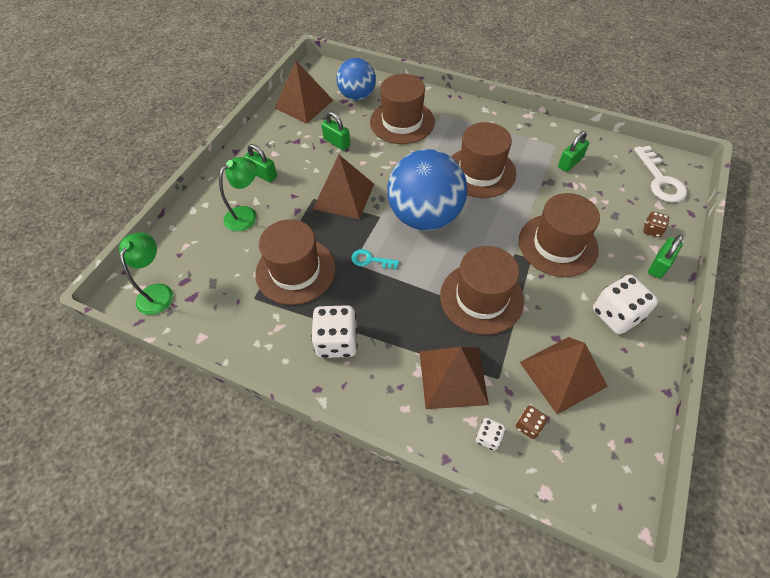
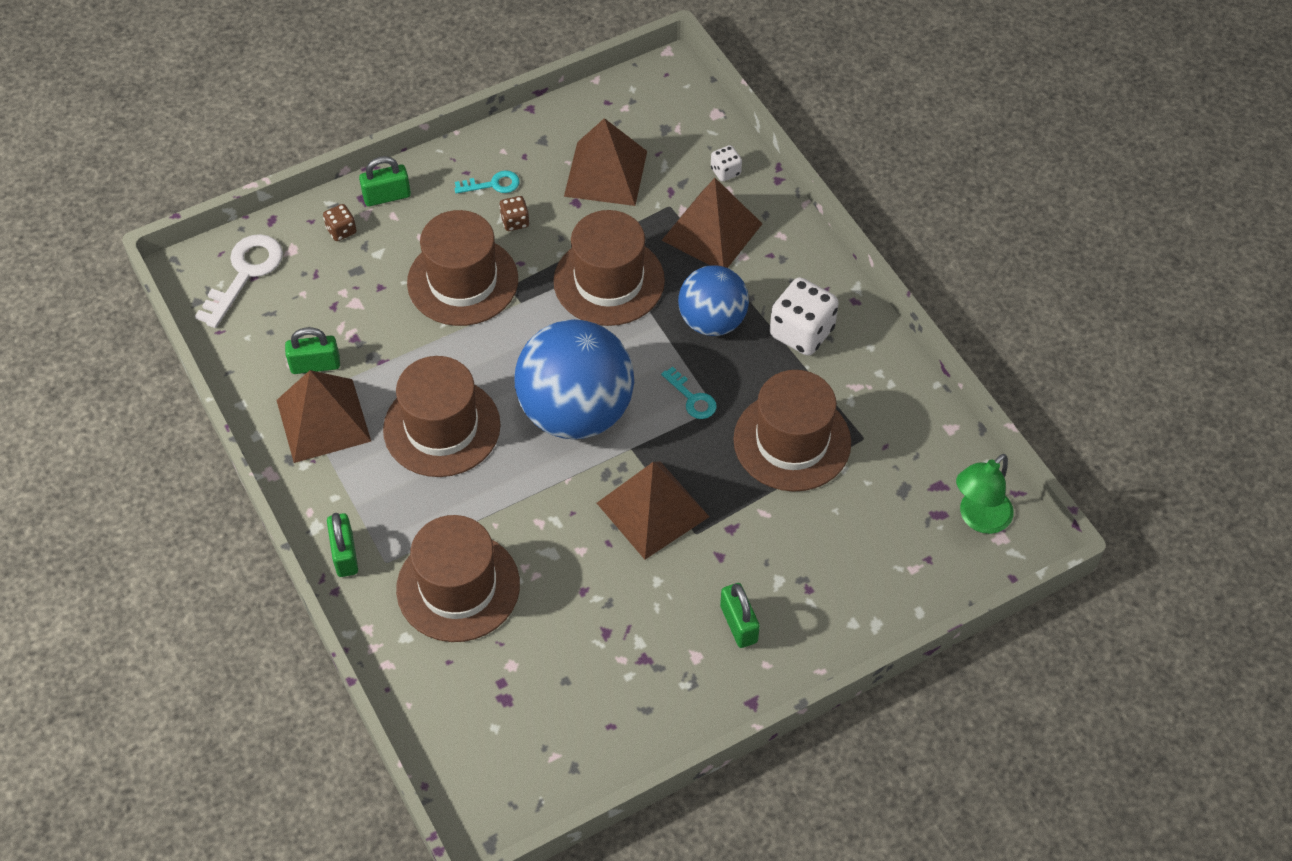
camera: 145 degrees left, 0 degrees up
green lamp [219,157,257,231] -> none
brown pyramid [274,61,333,124] -> brown pyramid moved to [277,370,371,463]
green padlock [321,111,350,151] -> green padlock moved to [327,513,358,577]
blue ball [336,58,376,101] -> blue ball moved to [678,265,749,336]
brown dice [516,406,548,439] -> brown dice moved to [499,196,530,231]
white dice [593,275,658,334] -> turquoise key [455,170,520,194]

